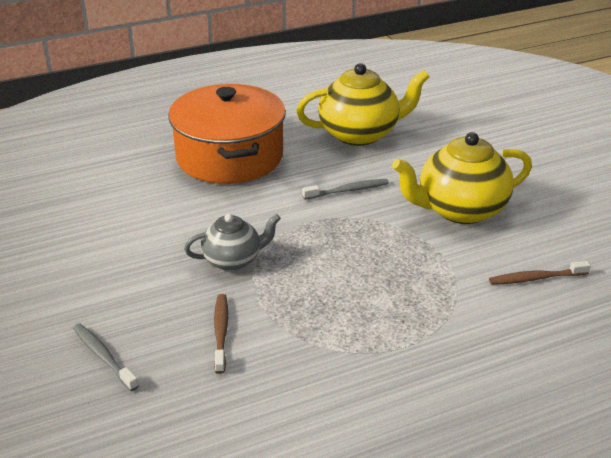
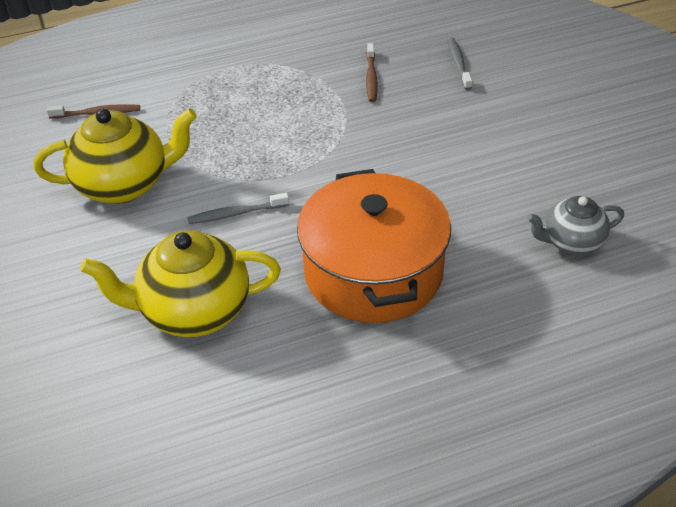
camera: 175 degrees left, 10 degrees up
grey toothbrush [73,323,139,391] -> grey toothbrush turned 150 degrees counterclockwise [447,37,472,90]
grey teapot [184,214,281,271] -> grey teapot moved to [527,196,624,255]

